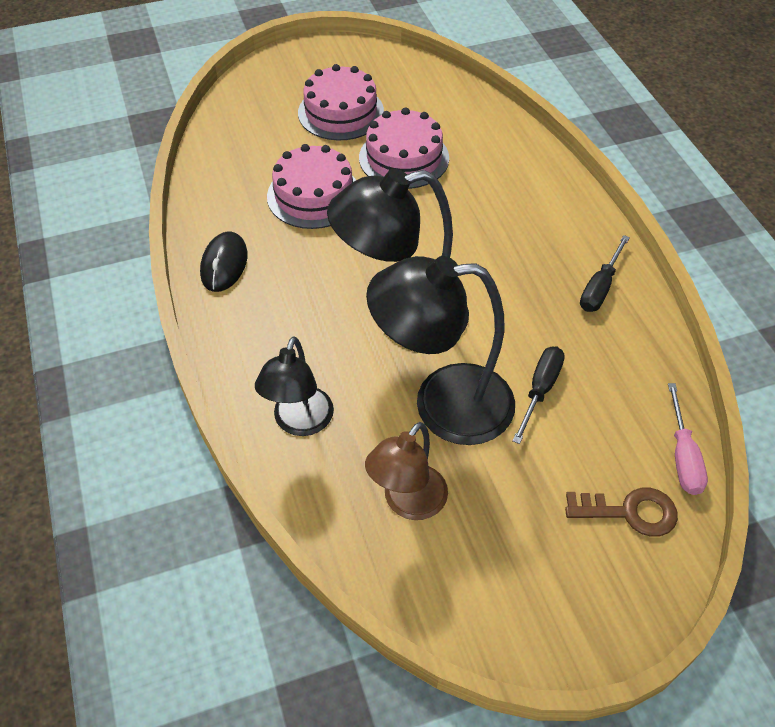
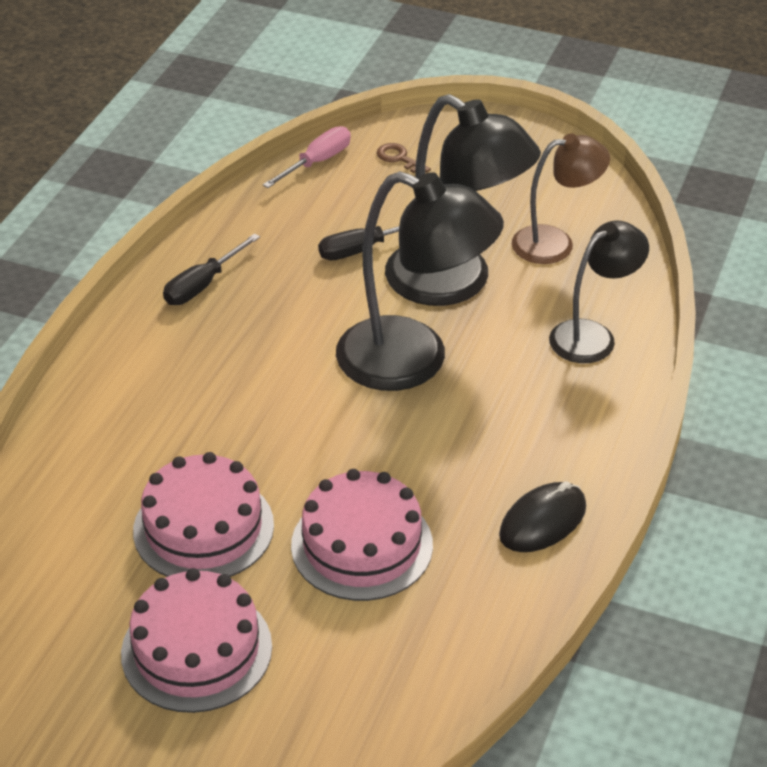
camera: 140 degrees left, 10 degrees down
brown key [565,488,678,537] -> brown key [377,143,431,173], size x0.64
black screwdriver [580,235,630,312] -> black screwdriver turned 150 degrees clockwise [163,233,260,305]

